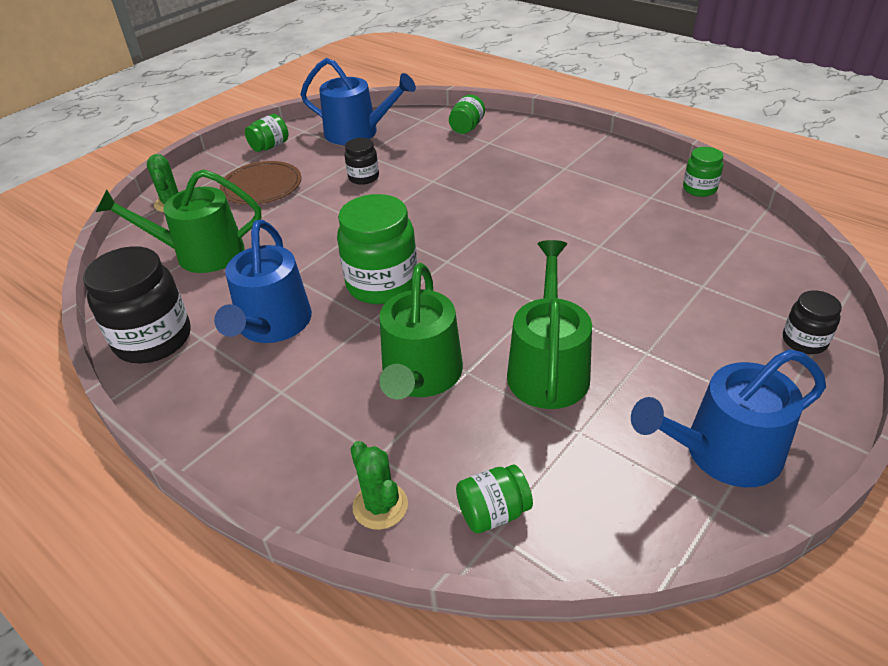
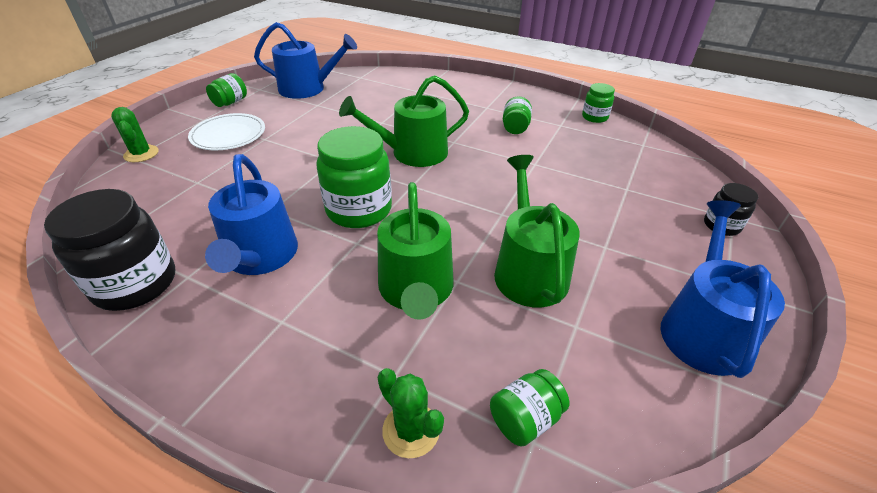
camera: 15 degrees left, 0 degrees up
green watering can [96,169,261,273] -> green watering can moved to [339,75,469,167]
brown plate [220,161,302,205] -> white plate [188,113,265,150]
black jar [345,138,379,185] -> none
green jar [449,95,485,134] -> green jar moved to [503,96,532,134]
blue watering can [631,349,826,487] -> blue watering can turned 135 degrees clockwise [661,200,785,378]

